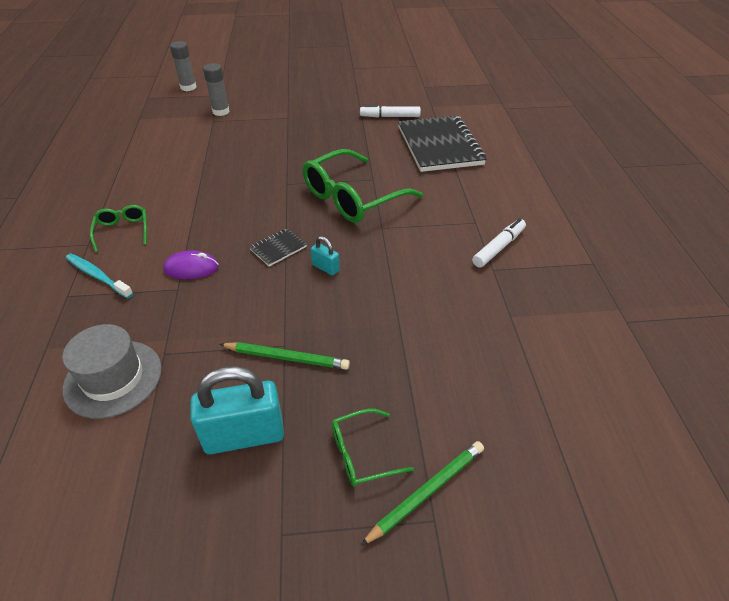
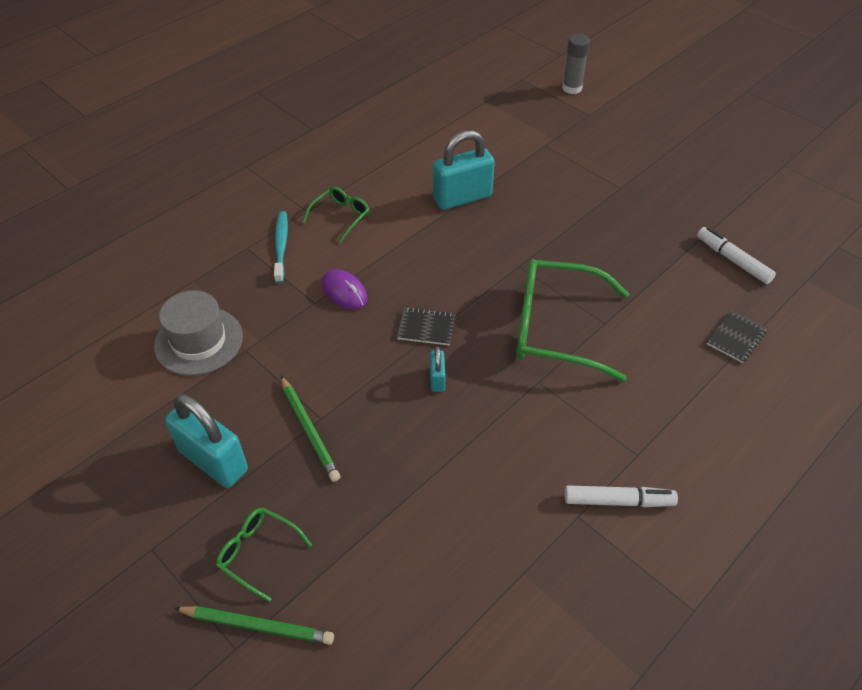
camera: 50 degrees right, 5 degrees up
grey glue stick [203,63,230,116] -> none
black notebook [398,115,487,172] -> black notebook [707,310,767,363], size x0.42
none -> turquoise padlock [433,130,495,210]

